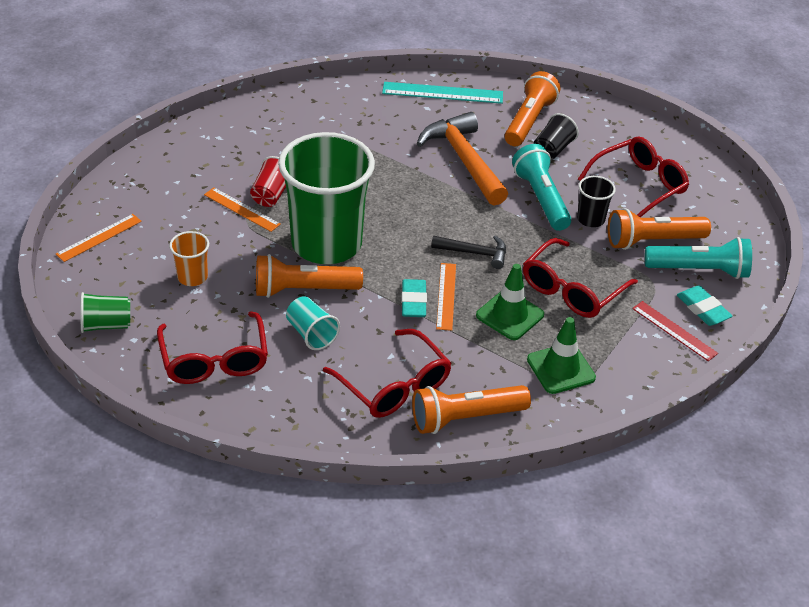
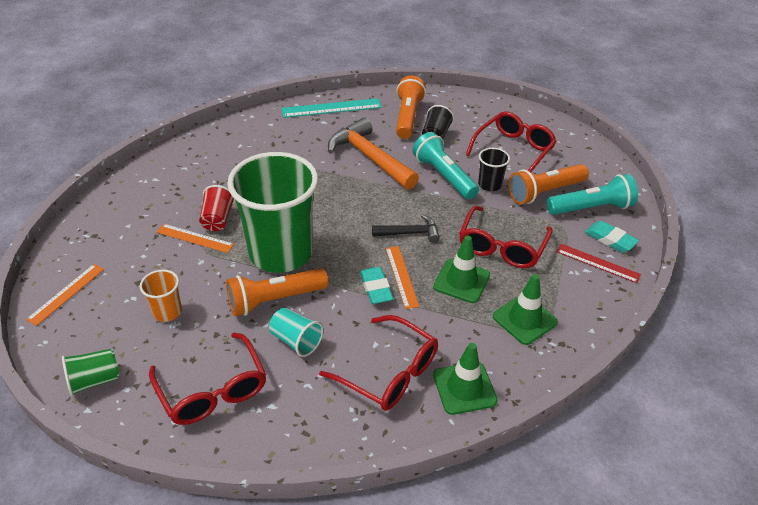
camera: 15 degrees left, 0 degrees up
orange flashlight [412,385,531,434] -> green traffic cone [433,343,498,415]

